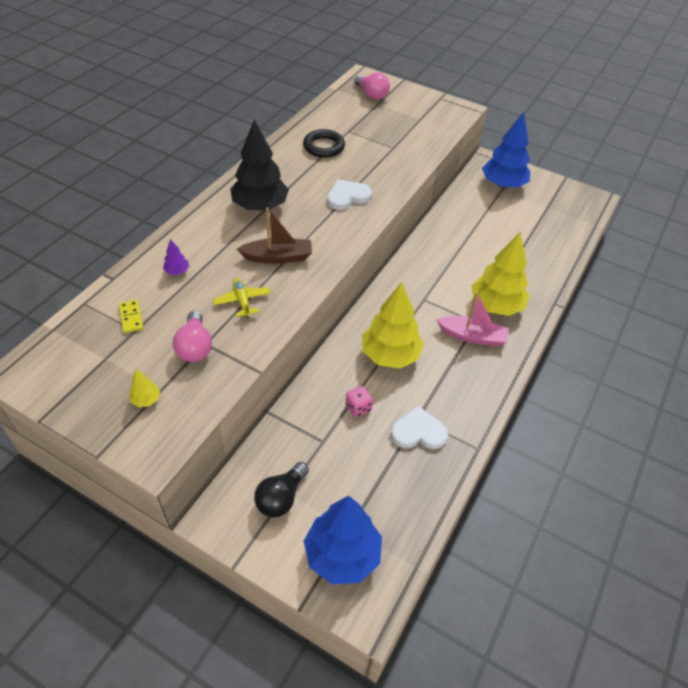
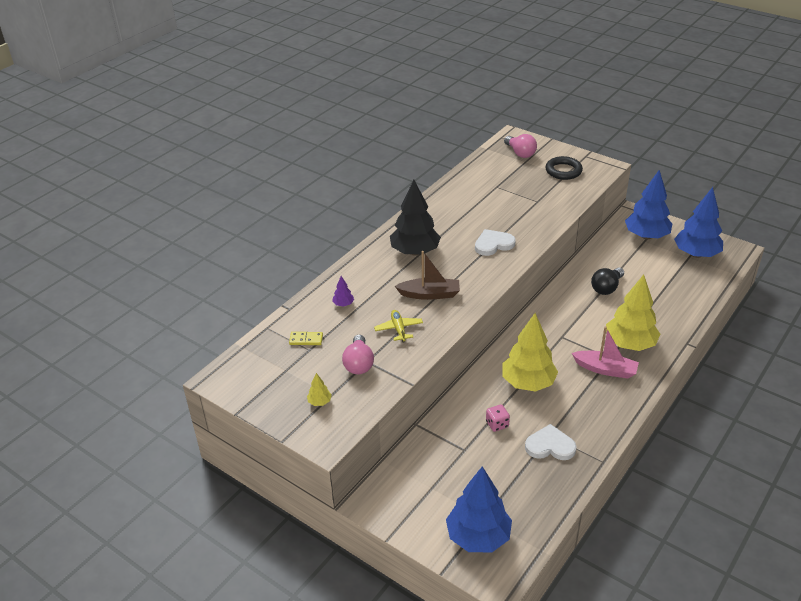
camera: 10 degrees right, 10 degrees down
yellow domino [119,300,143,333] -> yellow domino turned 75 degrees counterclockwise [289,332,323,345]
black light bulb [254,462,309,517] -> black light bulb moved to [591,267,624,295]
black ring [303,129,345,158] -> black ring moved to [545,156,583,180]
none -> blue tree [674,187,723,258]

